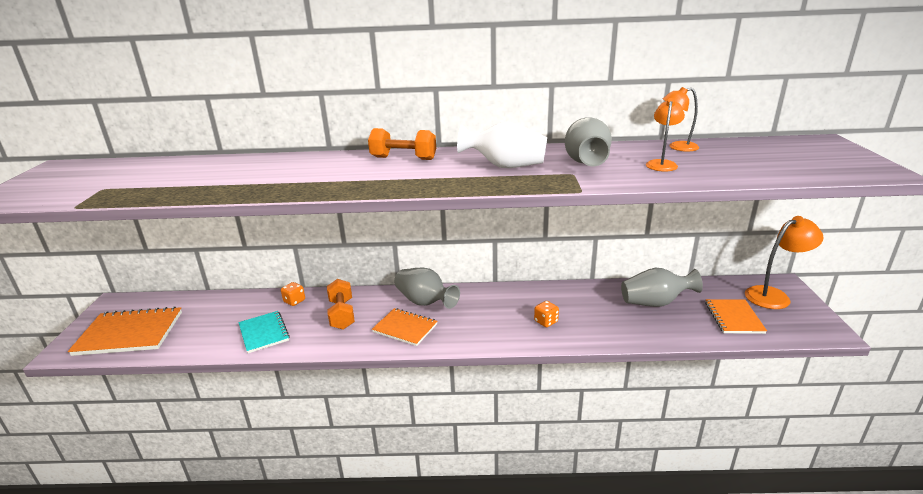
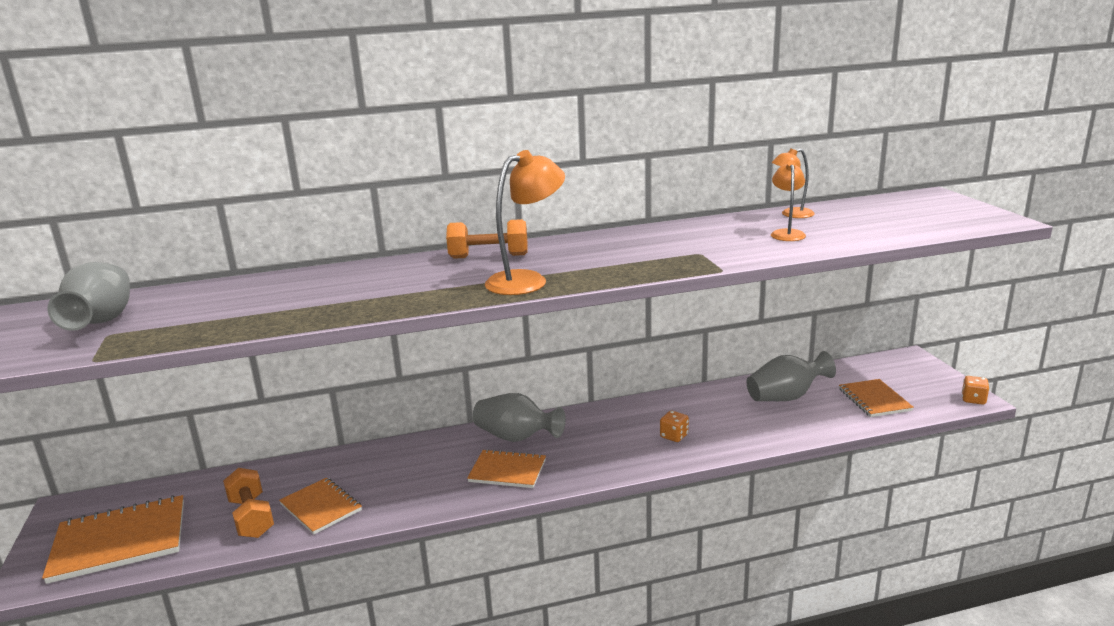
camera: 15 degrees left, 5 degrees down
turquoise notebook [238,311,290,353] -> orange notebook [279,477,362,535]
orange dice [281,282,305,306] -> orange dice moved to [962,376,989,405]
orange dumbbell [327,279,355,330] -> orange dumbbell moved to [223,468,274,538]
white vase [457,121,547,168] -> none
grey vase [565,117,612,166] -> grey vase moved to [47,262,130,331]
orange lamp [745,216,824,309] -> orange lamp moved to [485,150,565,295]

